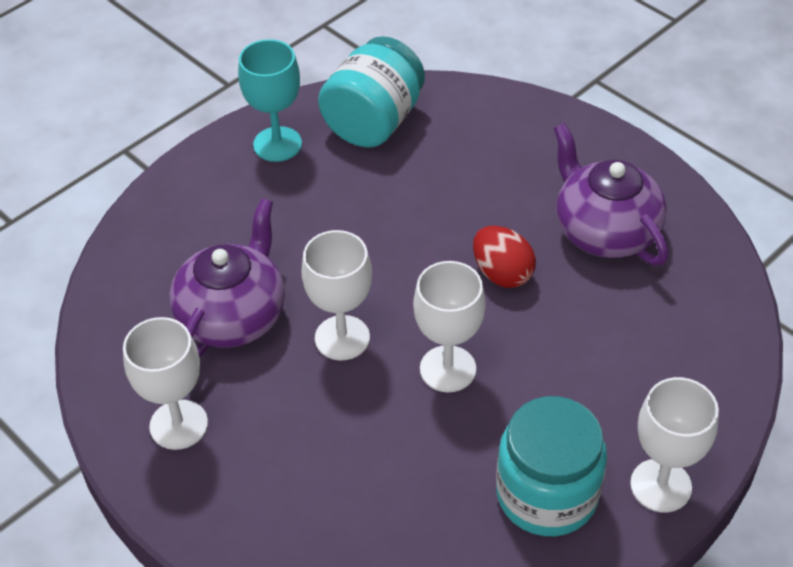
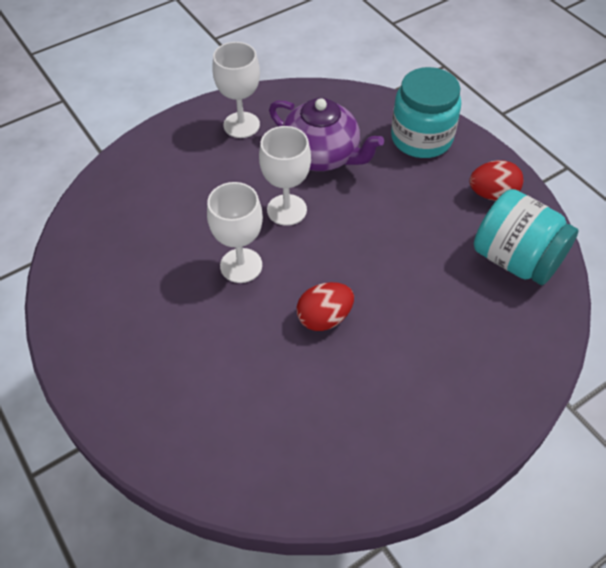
camera: 100 degrees right, 5 degrees up
turquoise goblet [238,39,302,162] -> red egg [469,160,523,201]
turquoise jar [496,396,607,536] -> turquoise jar moved to [391,67,461,158]
purple teapot [554,123,669,265] -> none
white goblet [630,377,719,513] -> none

